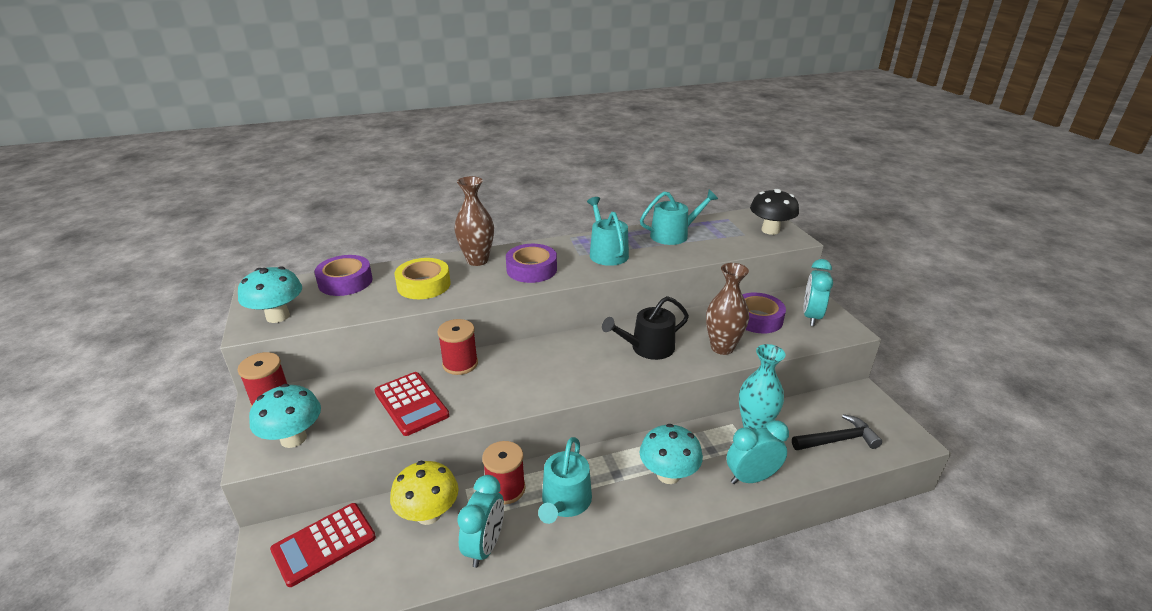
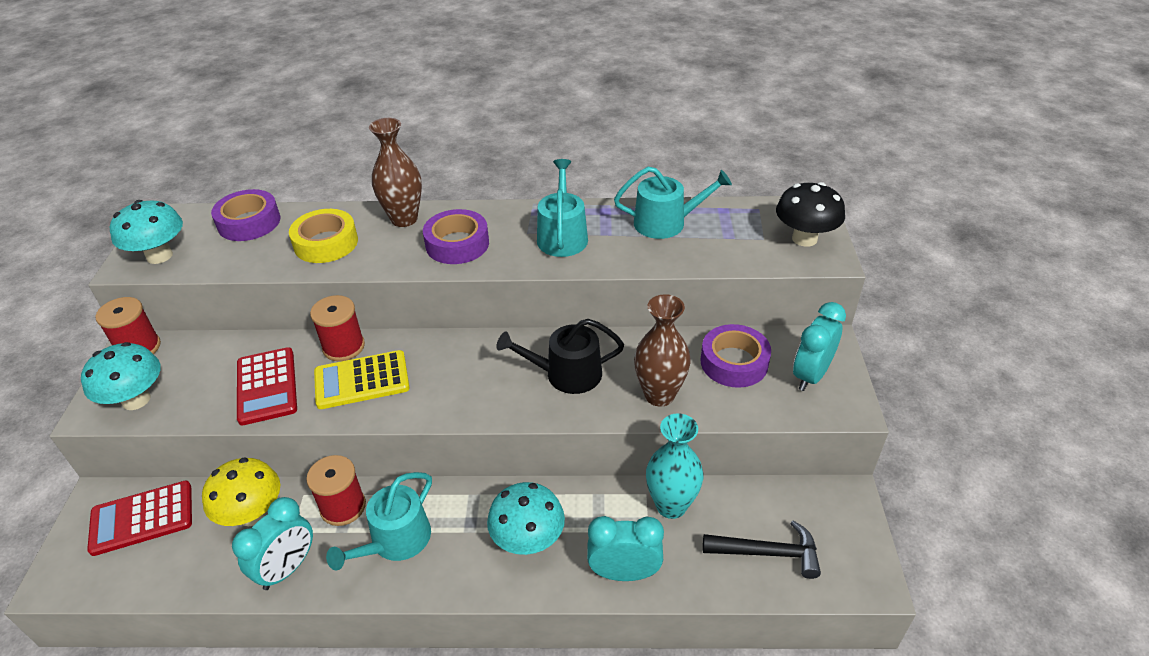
camera: 20 degrees right, 10 degrees up
none -> yellow calculator [314,350,410,409]

